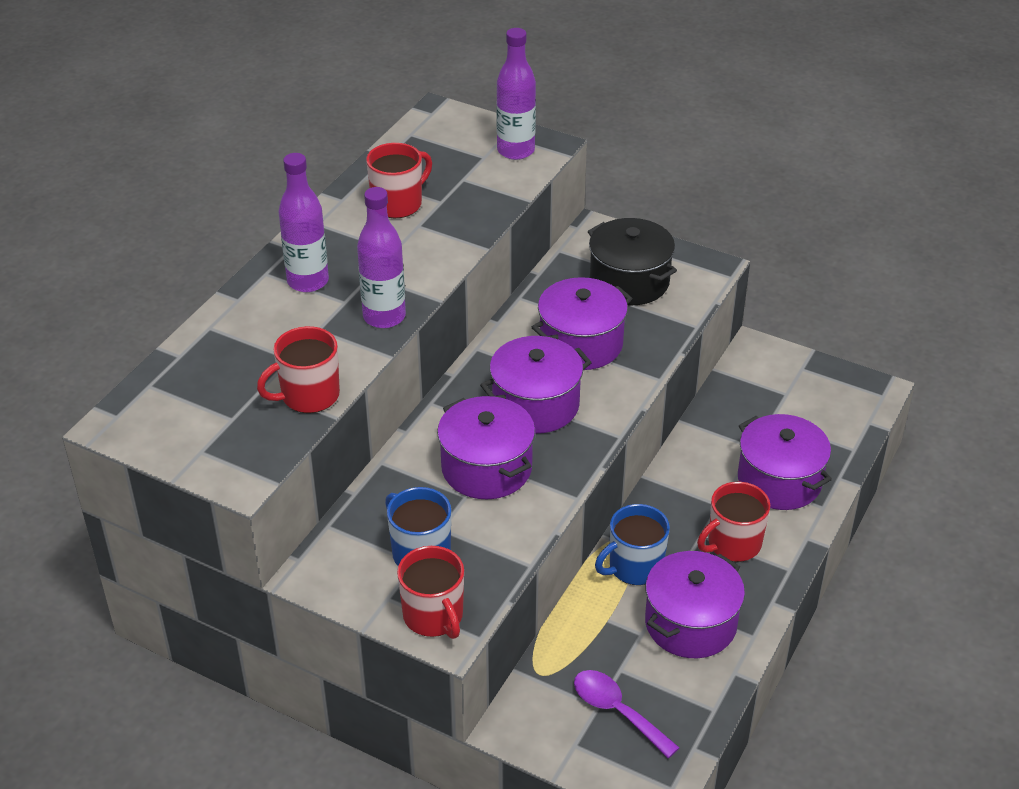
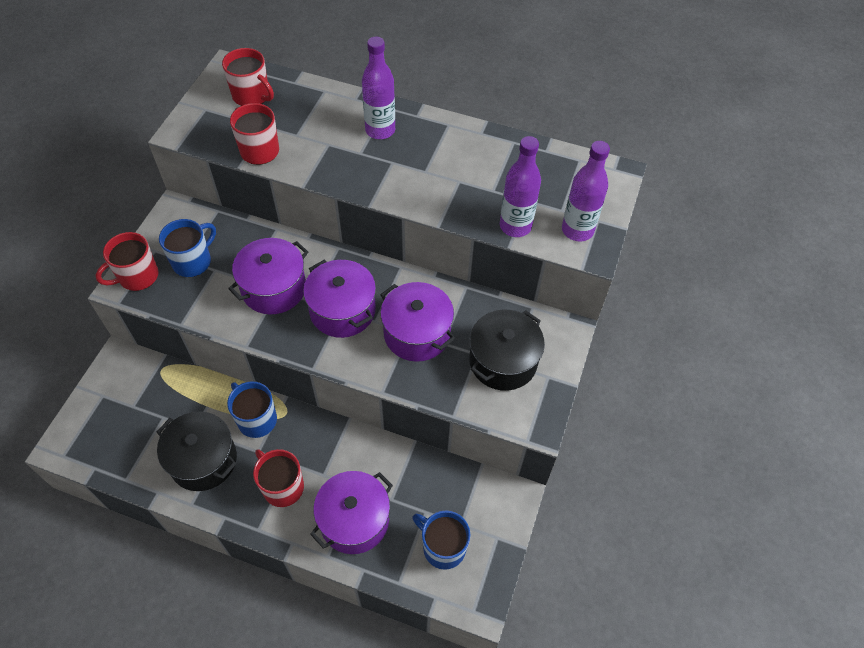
camera: 80 degrees right, 15 degrees up
purple bottle [357,187,406,328] -> purple bottle moved to [500,136,541,237]
red mug [366,143,432,218] -> red mug moved to [222,48,274,106]
purple spoon [574,670,680,758] -> none
purple pot [645,551,745,658] -> black pot [157,411,237,491]
none -> blue mug [412,511,471,570]

